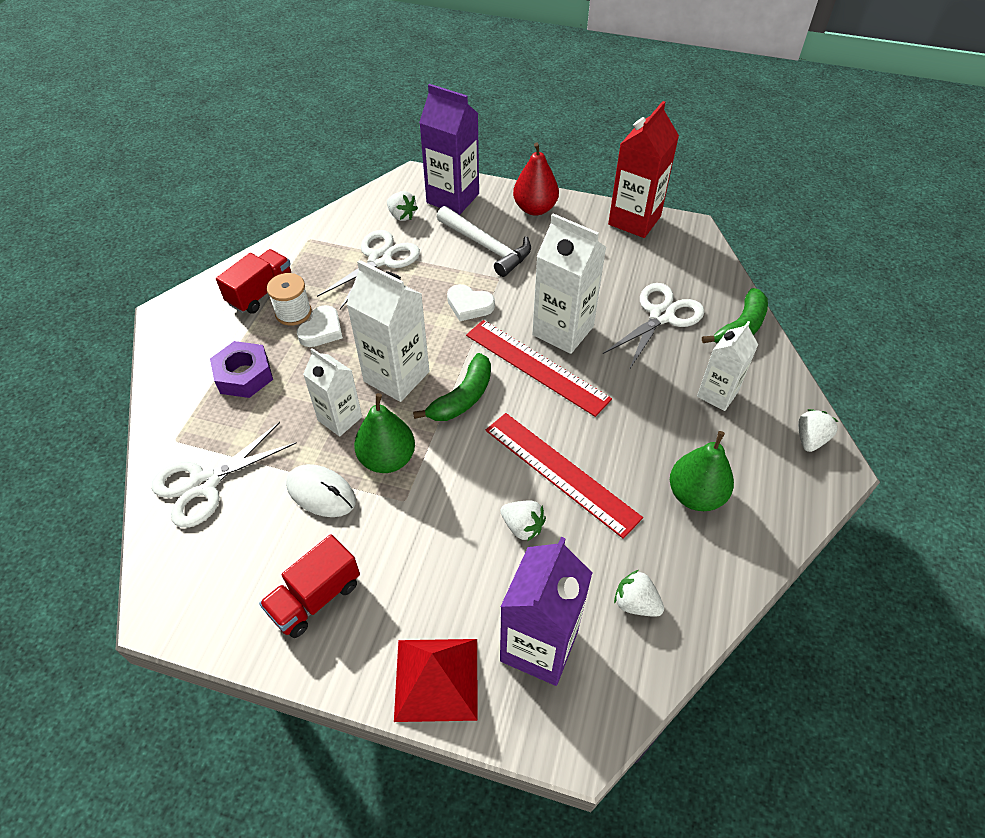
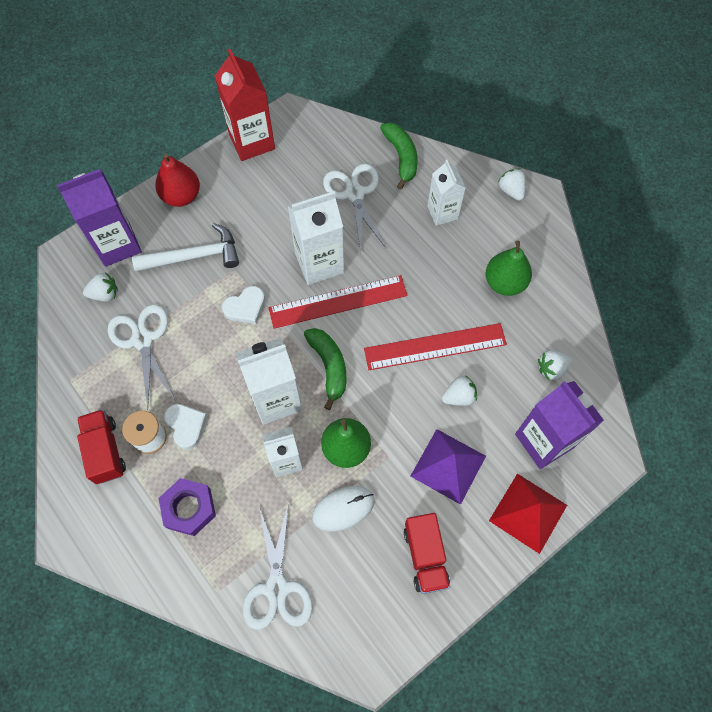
camera: 55 degrees left, 15 degrees up
none -> purple pyramid [411,429,486,505]

